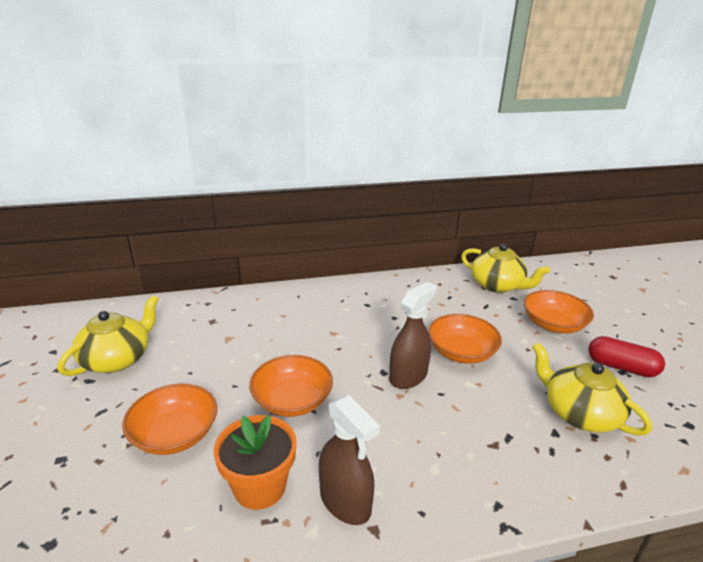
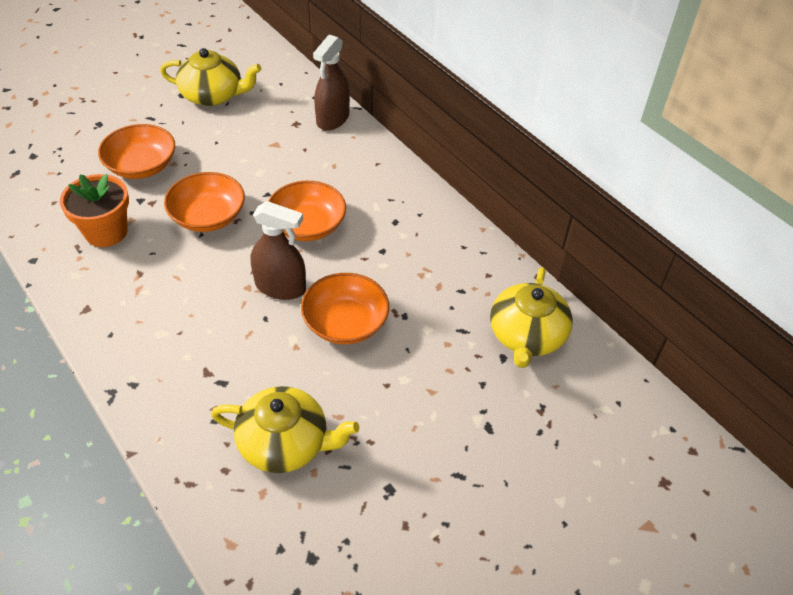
camera: 65 degrees right, 20 degrees up
brown spray bottle [319,395,380,525] -> brown spray bottle moved to [313,35,350,131]
orange bowl [524,290,594,333] -> orange bowl moved to [268,181,346,241]
yellow teapot [532,342,652,436] -> yellow teapot turned 75 degrees clockwise [211,386,359,473]
red capsule [588,336,665,377] -> none

